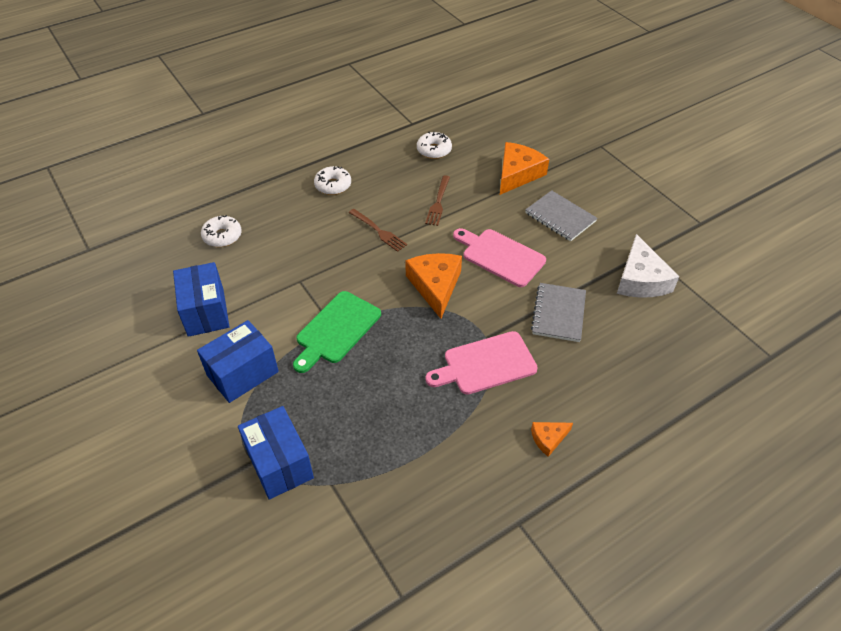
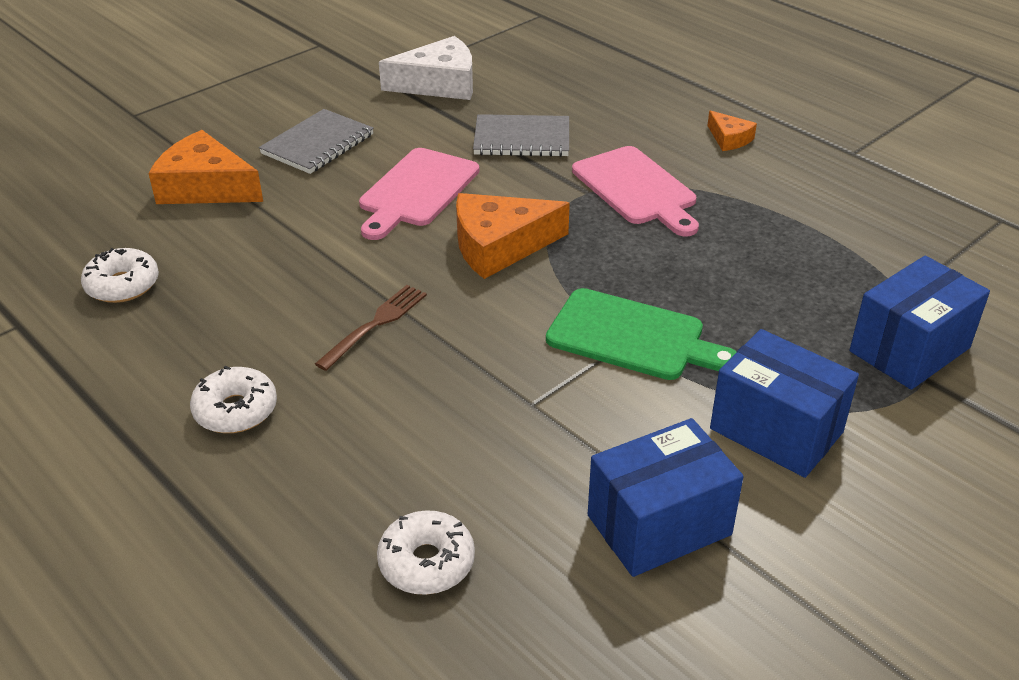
camera: 100 degrees left, 10 degrees down
brown fork [425,176,450,226] -> none

